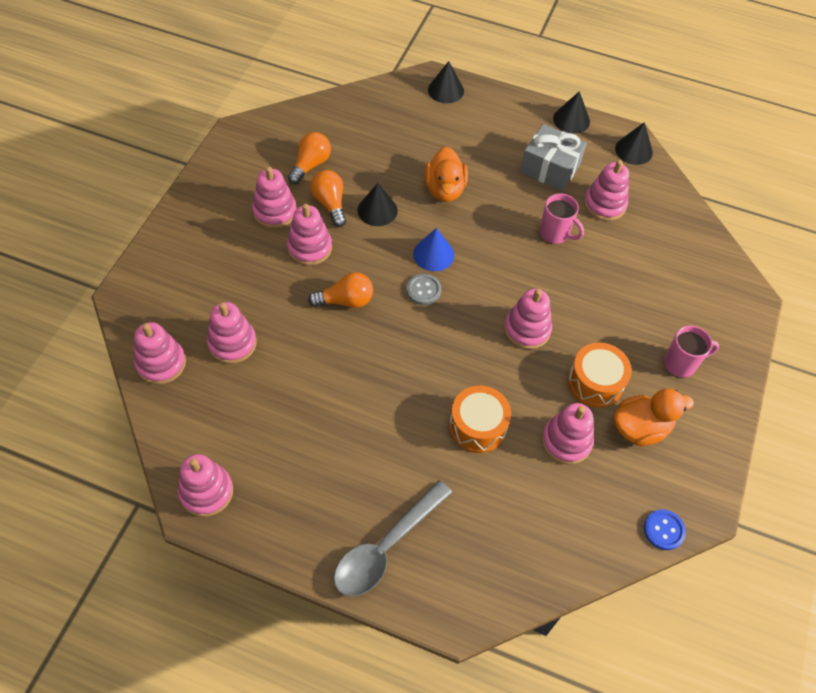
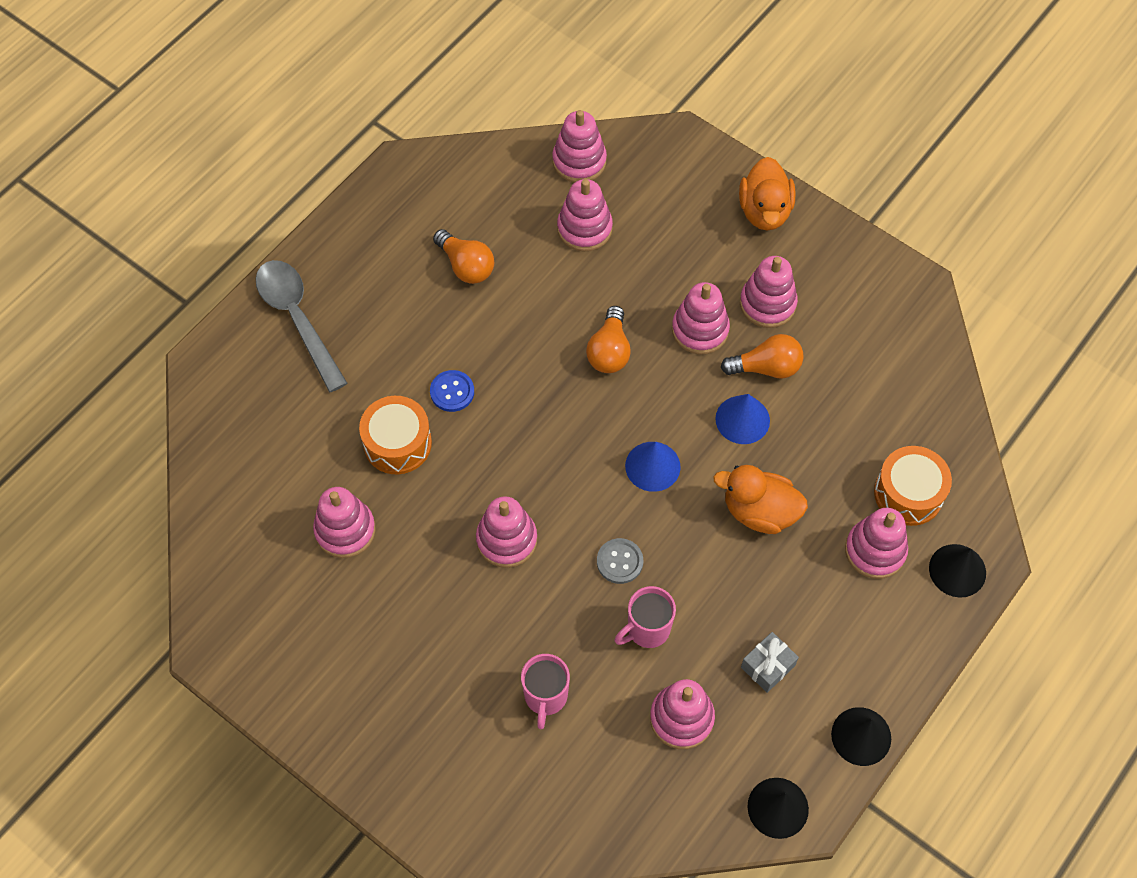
camera: 110 degrees right, 5 degrees up
pink stacking toy [178,454,233,517] -> pink stacking toy moved to [845,508,908,579]
orange light bulb [288,132,331,184] -> orange light bulb moved to [433,229,494,284]
black cone [357,183,398,226] -> blue cone [715,394,770,444]
grey button [406,274,441,305] -> grey button moved to [597,538,643,584]
grey gift [520,124,587,191] -> grey gift [741,632,799,693], size x0.57
orange drum [568,343,632,408] -> orange drum moved to [874,446,952,526]
orange duck [614,389,694,446] -> orange duck moved to [739,157,796,231]
blue button [644,509,686,550] -> blue button moved to [430,370,474,412]
pink mug [664,325,719,377] -> pink mug moved to [521,654,570,729]

